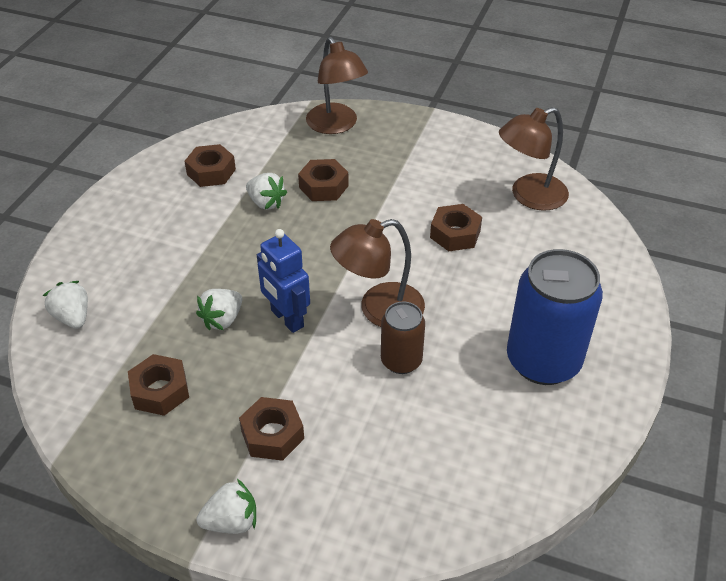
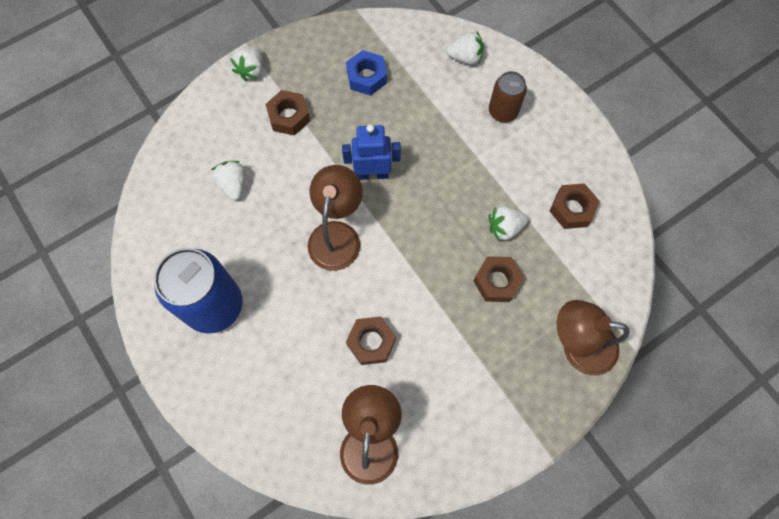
camera: 125 degrees right, 25 degrees up
brown nut [128,354,189,416] -> blue nut [346,50,387,96]
white strawberry [196,289,242,330] -> white strawberry moved to [211,161,246,200]
brown can [381,301,425,374] -> brown can moved to [489,71,527,122]

